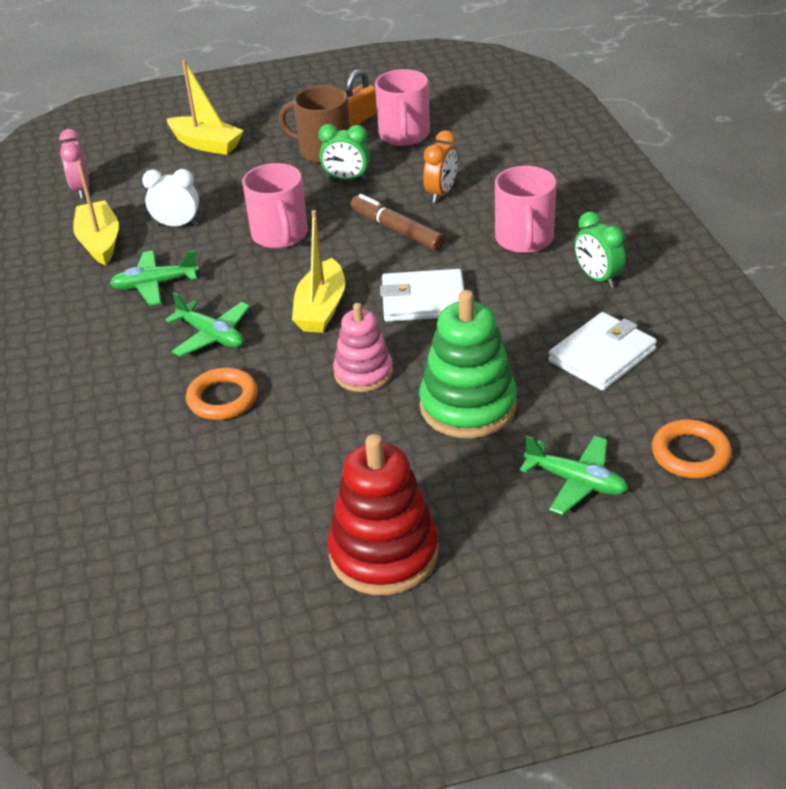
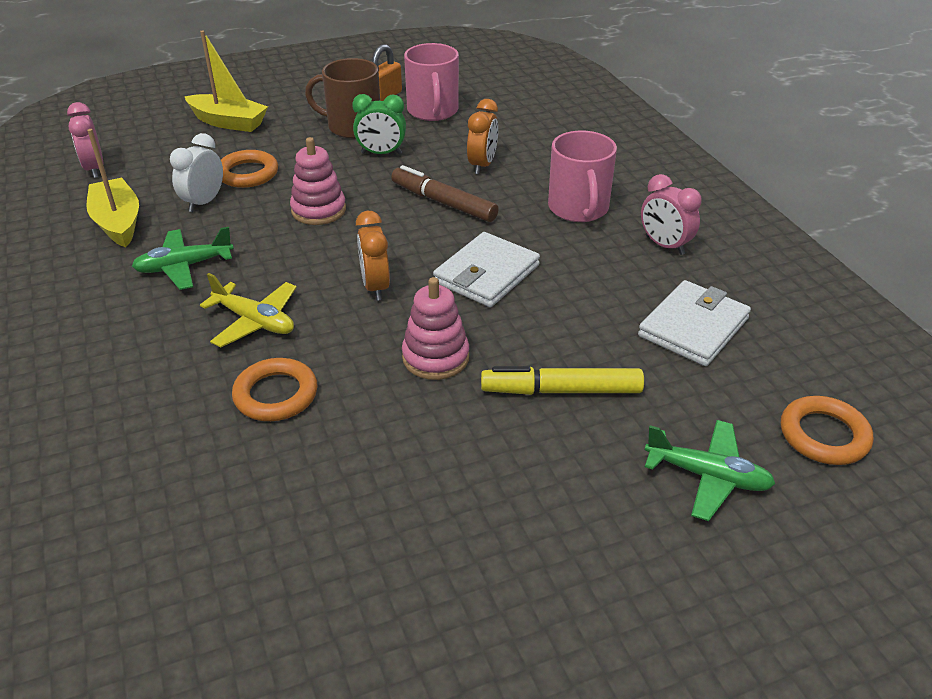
camera: 10 degrees left, 0 degrees up
white clock [142,169,199,226] -> white clock turned 60 degrees counterclockwise [170,133,223,212]
green plane [165,292,250,357] -> yellow plane [200,273,297,347]
pink mug [242,163,308,248] -> pink stacking toy [290,137,346,225]
yellow boat [292,210,345,333] -> orange clock [356,211,390,301]
red stacking toy [328,434,439,595] -> none
white wallet [380,269,464,322] -> white wallet turned 45 degrees counterclockwise [433,232,540,307]
green stacking toy [419,290,517,438] -> yellow marker [481,366,644,395]
green clock [574,211,626,288] -> pink clock [641,174,702,255]
none -> orange ring [221,150,278,188]

